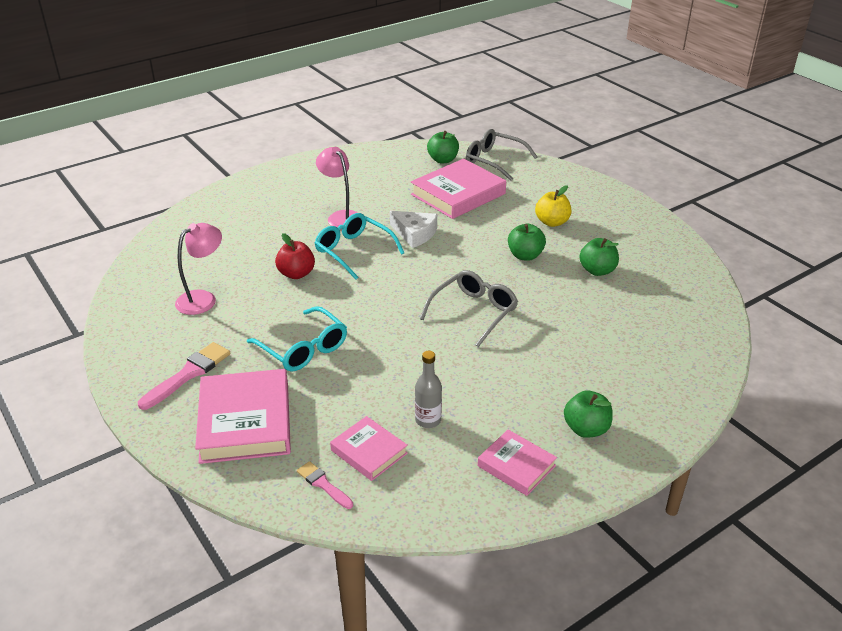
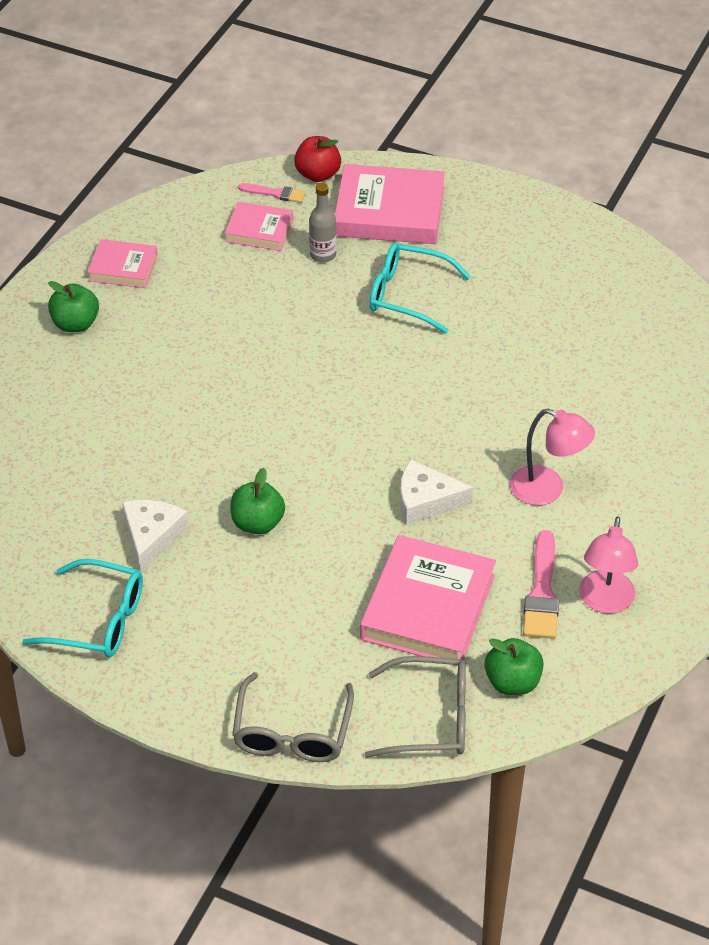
camera: 150 degrees right, 10 degrees up
pink brush [138,342,230,410] -> pink brush moved to [523,530,559,639]
pink lamp [175,223,222,315] -> pink lamp moved to [579,517,638,614]
pink book [195,369,291,464] -> pink book turned 45 degrees counterclockwise [335,164,445,244]
red apple [275,233,315,279] -> red apple moved to [294,136,341,182]
turquoise glasses [315,213,404,280] -> turquoise glasses moved to [22,559,143,658]
grey bottle [415,351,442,428] -> grey bottle moved to [309,183,337,263]
grey glasses [420,270,518,347] -> grey glasses moved to [232,672,354,762]
yellow apple [535,185,571,227] -> none
green apple [580,238,619,276] -> white cheese [122,500,189,571]

